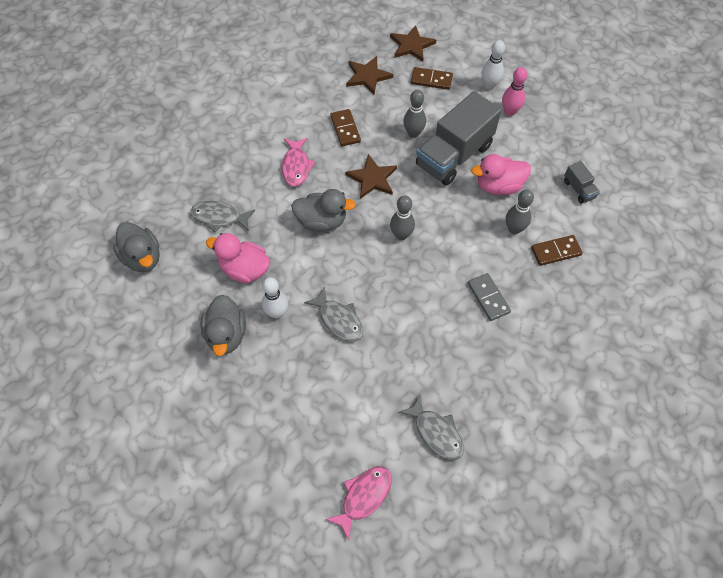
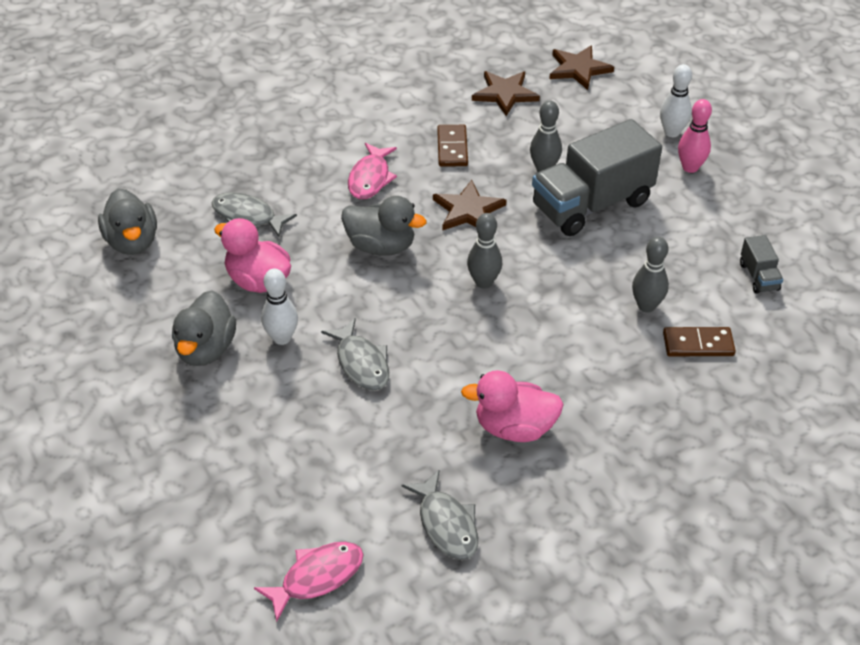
camera: 15 degrees right, 15 degrees down
brown domino [411,67,453,90] -> none
grey domino [468,273,511,321] -> none
pink duck [471,154,531,195] -> pink duck moved to [461,370,564,442]

